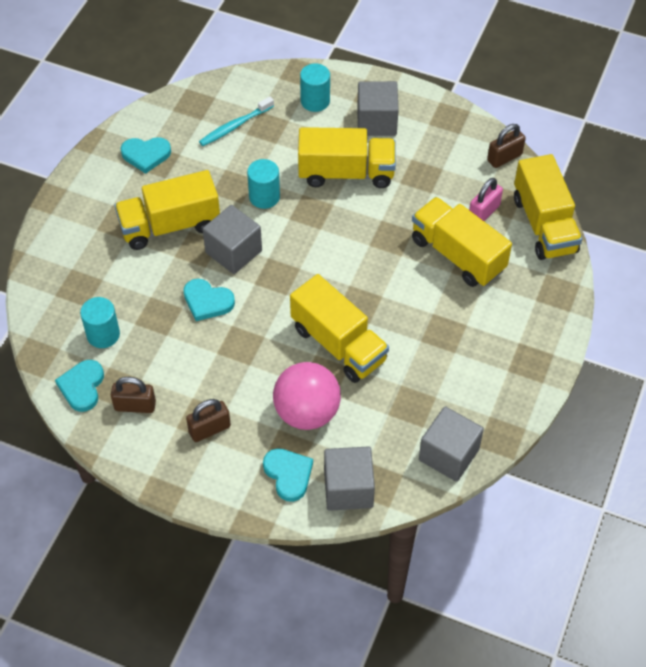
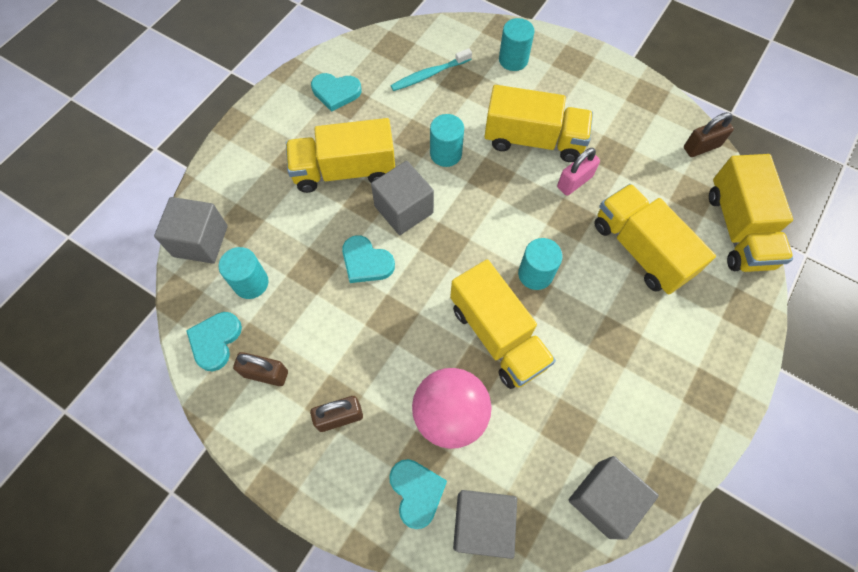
camera: 10 degrees right, 10 degrees up
grey cube [357,81,399,136] -> grey cube moved to [154,197,228,264]
pink padlock [469,178,503,221] -> pink padlock moved to [557,148,600,196]
none -> turquoise cylinder [518,238,563,290]

